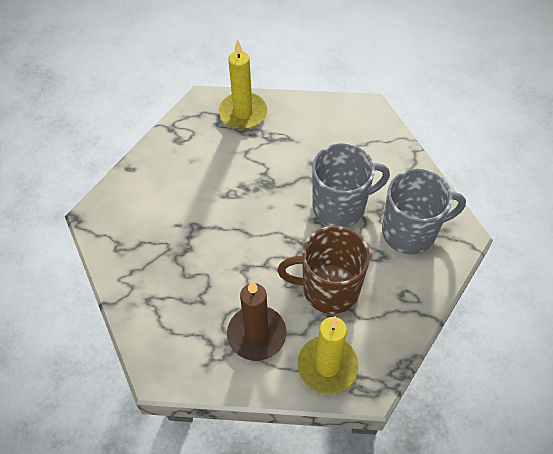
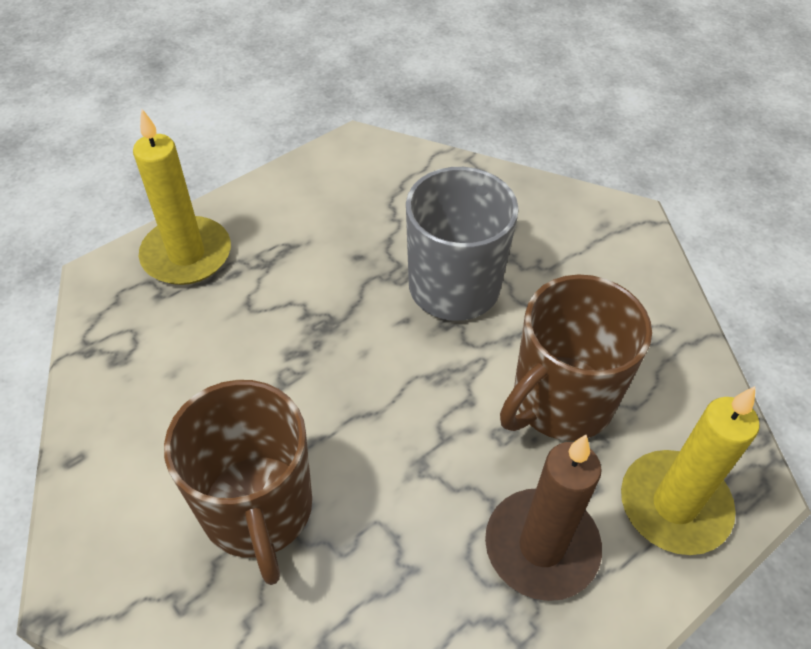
camera: 45 degrees left, 5 degrees down
grey mug [382,169,466,255] -> none
none -> brown mug [164,380,312,585]

